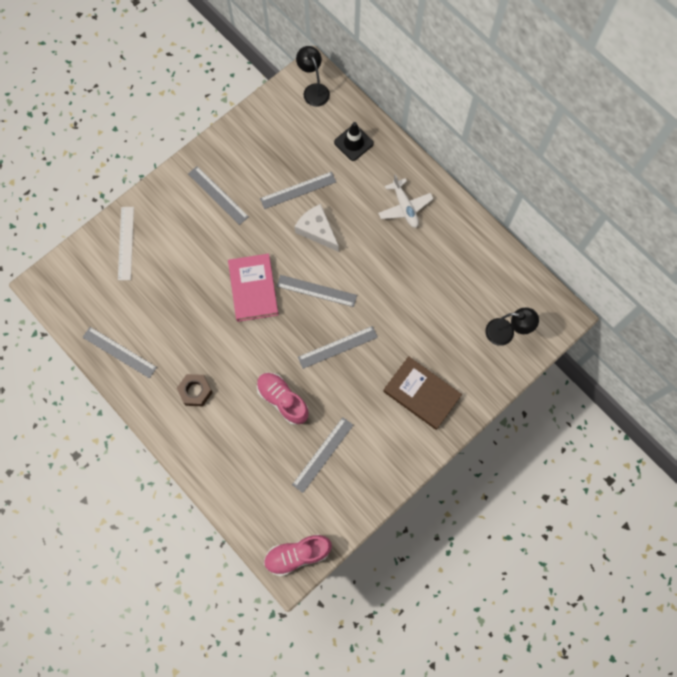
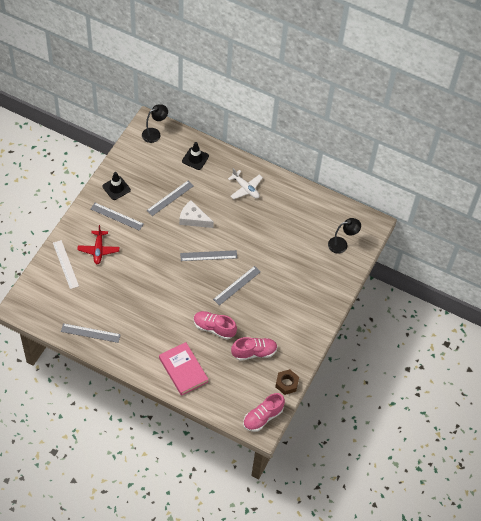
camera: 25 degrees left, 15 degrees down
brown nut [177,374,213,406] -> brown nut moved to [275,369,299,395]
pink book [228,254,278,322] -> pink book moved to [159,342,208,396]
grey ruler [292,417,354,493] -> pink shoe [231,337,278,361]
black lamp [296,46,330,107] -> black lamp turned 105 degrees clockwise [142,104,168,143]
brown book [383,356,462,430] -> none
none -> red plane [77,225,119,264]
none -> black traffic cone [103,172,131,200]

